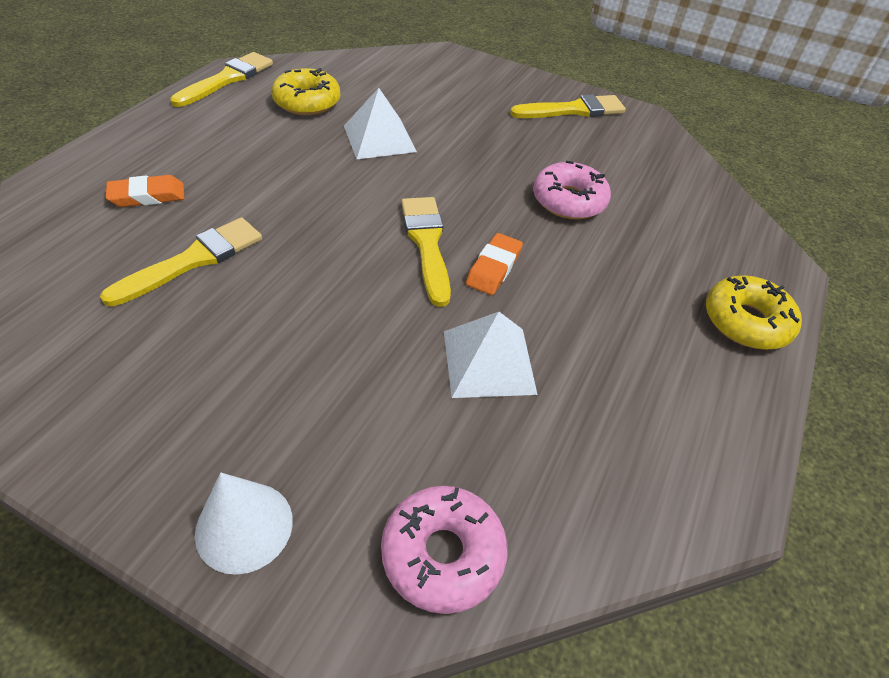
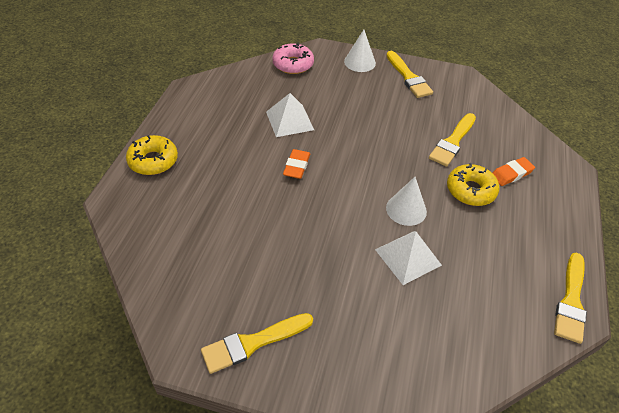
camera: 170 degrees right, 0 degrees up
yellow donut [272,68,340,115] -> yellow donut moved to [447,163,499,206]
yellow brush [401,197,451,307] -> yellow brush moved to [386,51,433,98]
pink donut [533,161,611,219] -> none
none -> white cone [386,177,427,226]

